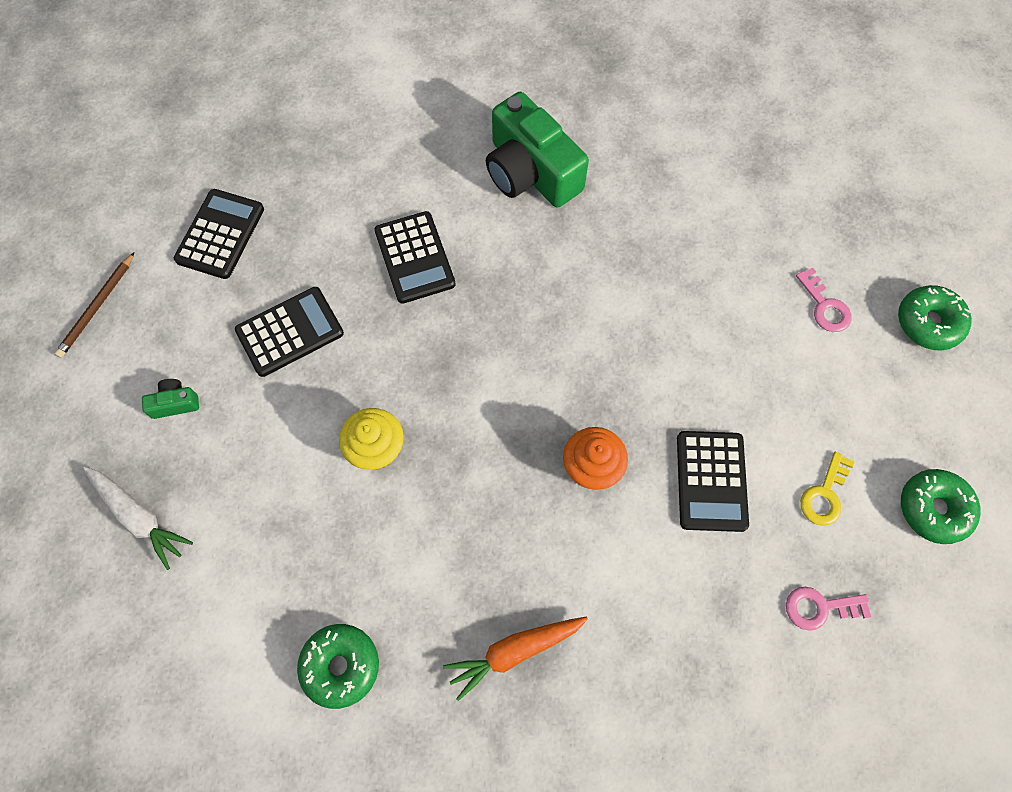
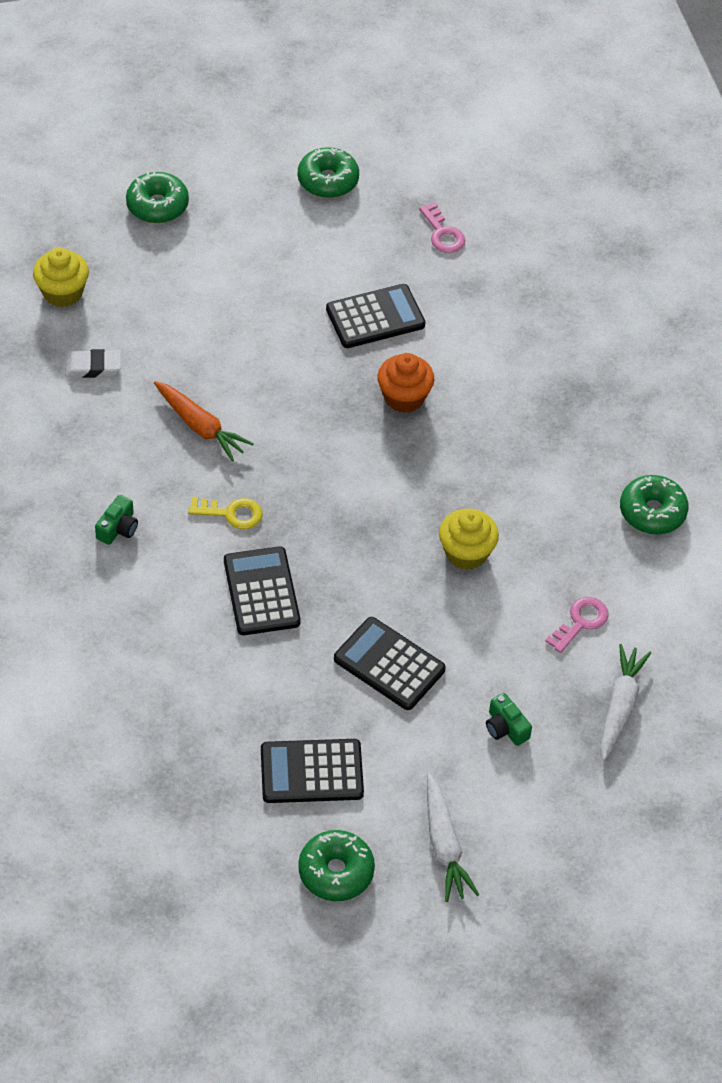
camera: 115 degrees left, 15 degrees down
brown pencil [54,252,135,358] -> white carrot [427,774,479,902]
black calculator [374,211,456,304] -> black calculator turned 60 degrees counterclockwise [224,546,300,635]
orange carrot [443,617,588,701] -> orange carrot moved to [154,381,254,462]
green camera [486,92,589,208] -> green camera [95,495,138,545], size x0.41
pink key [796,267,852,332] -> pink key moved to [545,597,609,653]
yellow key [800,452,854,526] -> yellow key moved to [188,497,263,529]
none -> yellow cupcake [33,247,89,307]
none -> white eraser [65,349,121,378]
none -> green donut [298,830,375,901]

